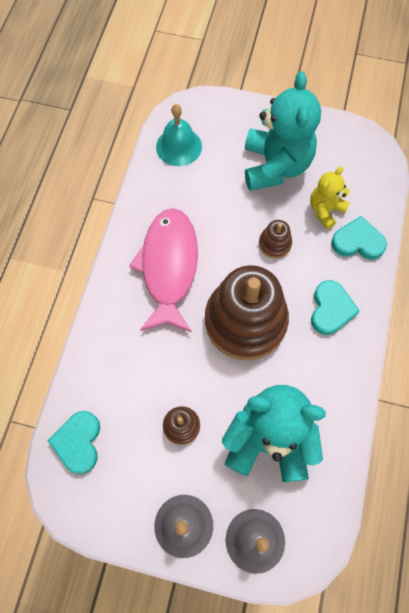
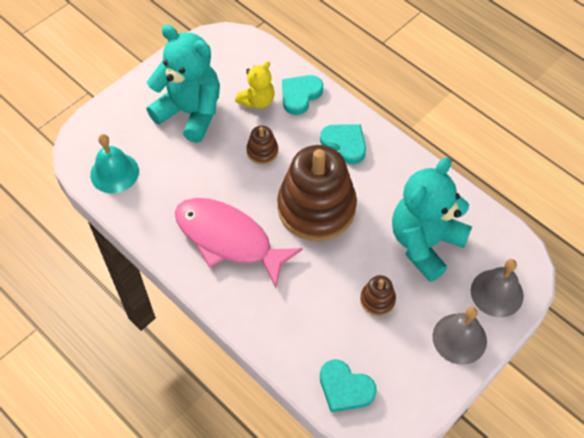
camera: 60 degrees left, 10 degrees down
yellow teddy bear [310,166,350,229] -> yellow teddy bear turned 120 degrees counterclockwise [235,61,274,109]

